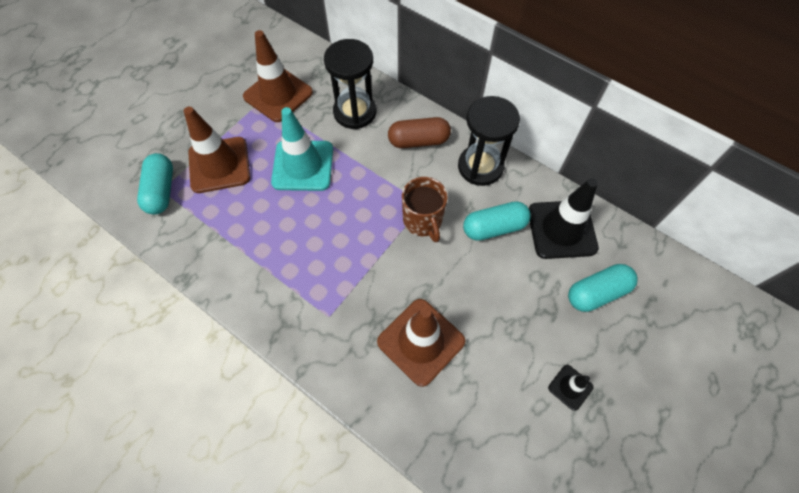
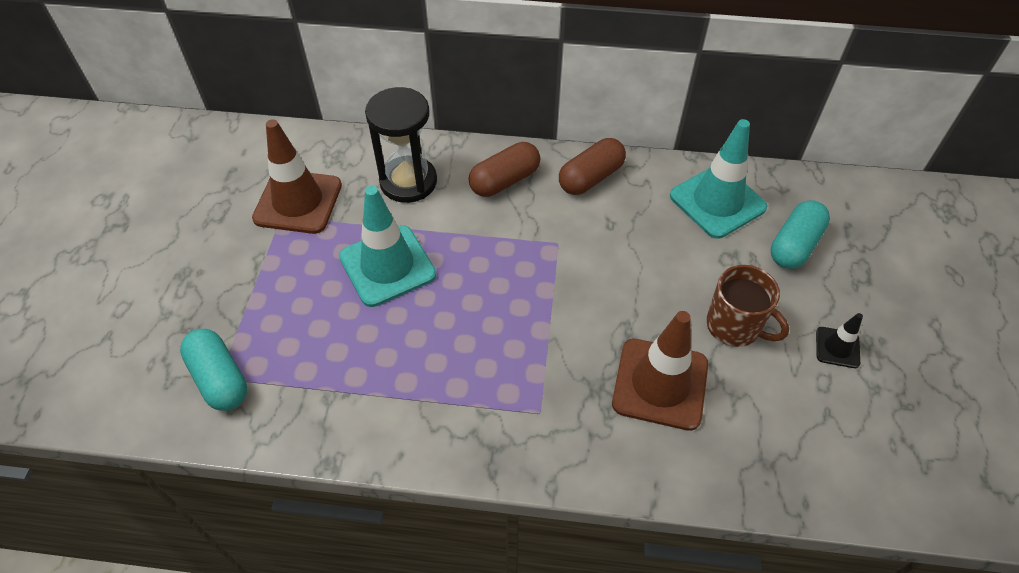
camera: 30 degrees left, 10 degrees down
brown traffic cone [184,107,250,193] -> none
brown mug [402,177,448,242] -> brown mug moved to [706,265,789,347]
black hourglass [458,96,520,186] -> brown capsule [559,138,626,195]
turquoise capsule [463,201,531,241] -> none
black traffic cone [528,178,599,259] -> turquoise traffic cone [670,119,767,239]

